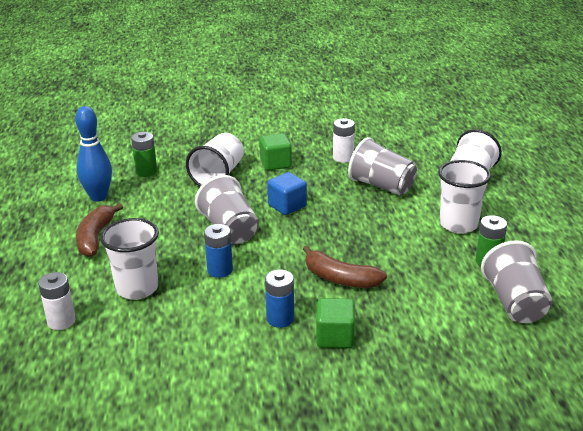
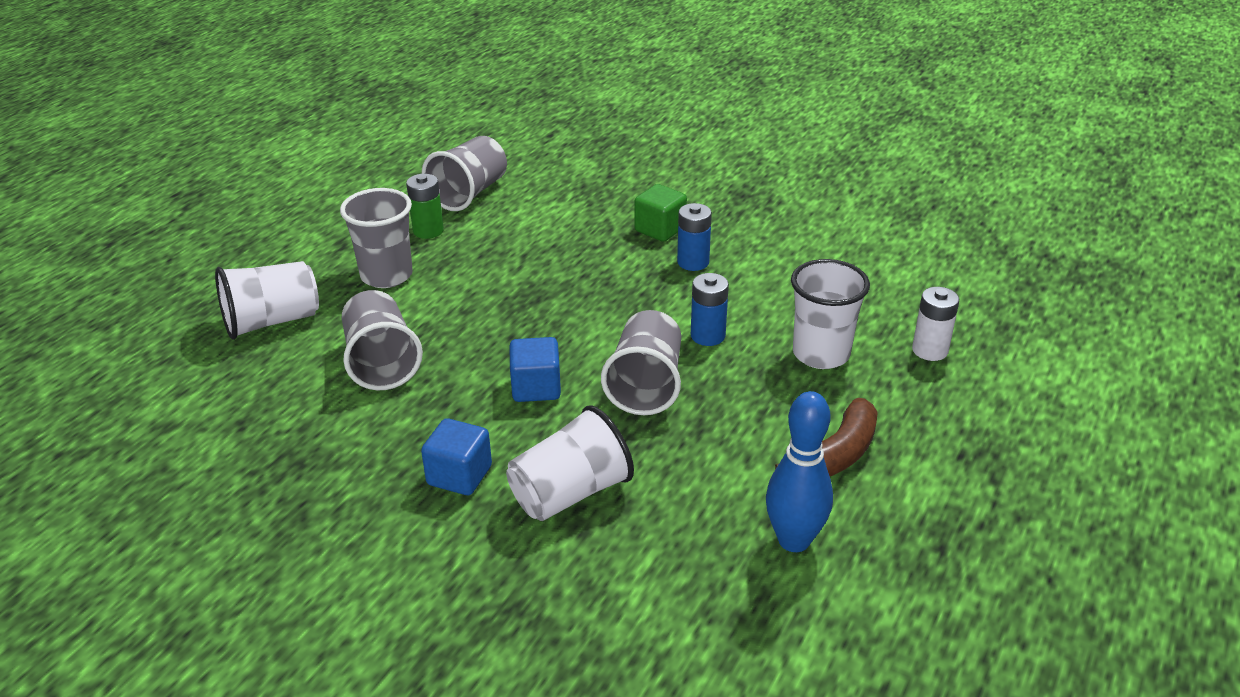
camera: 145 degrees left, 5 degrees up
green battery [131,132,157,177] -> none
green cube [260,133,292,171] -> blue cube [421,418,492,495]
brown banana [303,245,387,288] -> none
white battery [333,118,355,163] -> none
white cup [438,160,491,234] -> grey cup [340,188,413,288]

